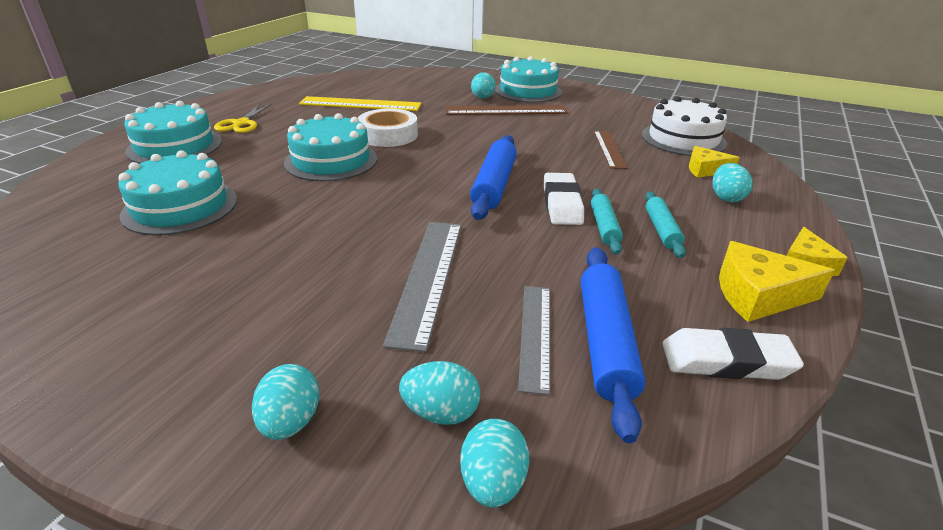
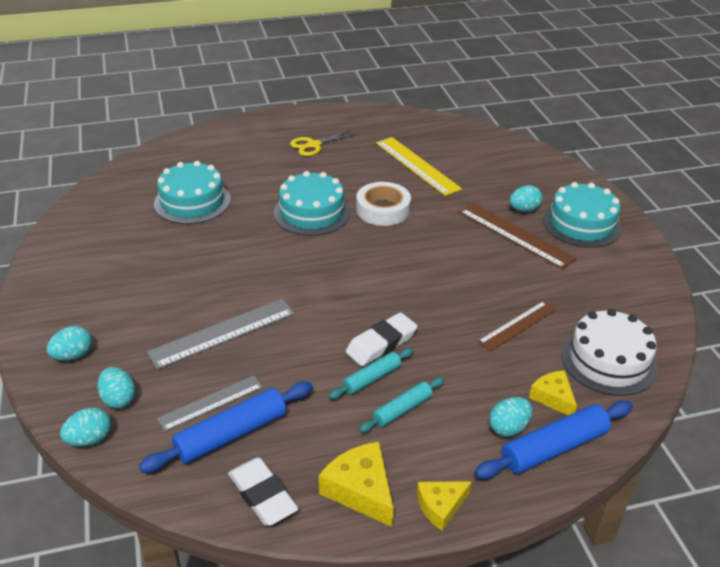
camera: 50 degrees right, 5 degrees up
turquoise cake [124,101,222,164] -> none
blue rolling pin [470,135,517,220] -> blue rolling pin moved to [474,401,633,479]

